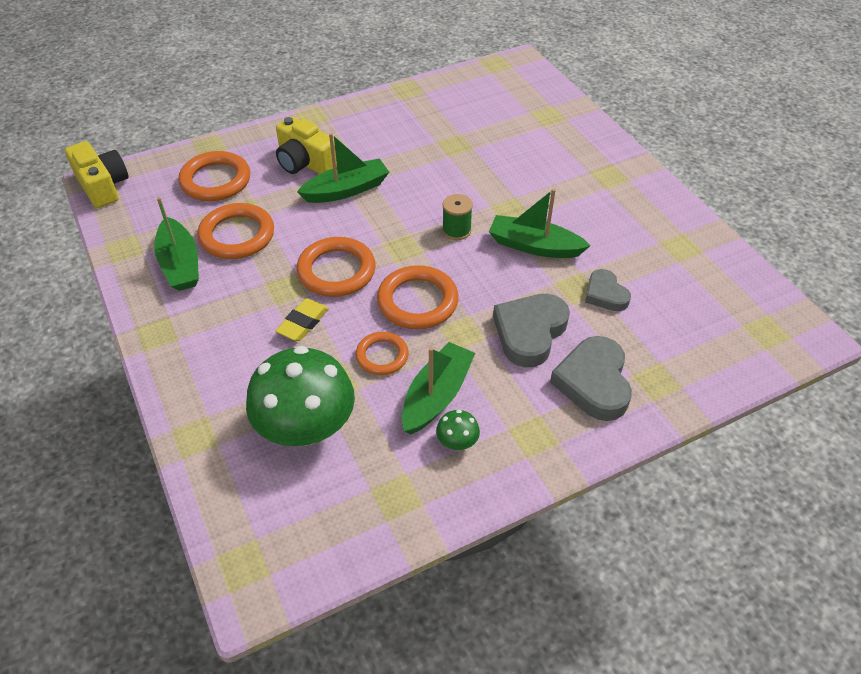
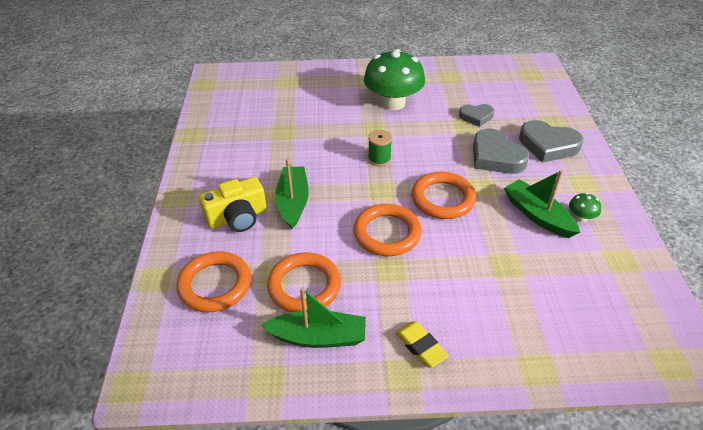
camera: 65 degrees left, 5 degrees down
yellow camera [65,141,129,208] -> none
green mushroom [246,346,355,446] -> green mushroom moved to [364,49,425,111]
yellow eraser [276,298,329,341] -> yellow eraser moved to [395,321,449,368]
orange ring [356,332,409,375] -> none
green boat [489,188,591,258] -> none

